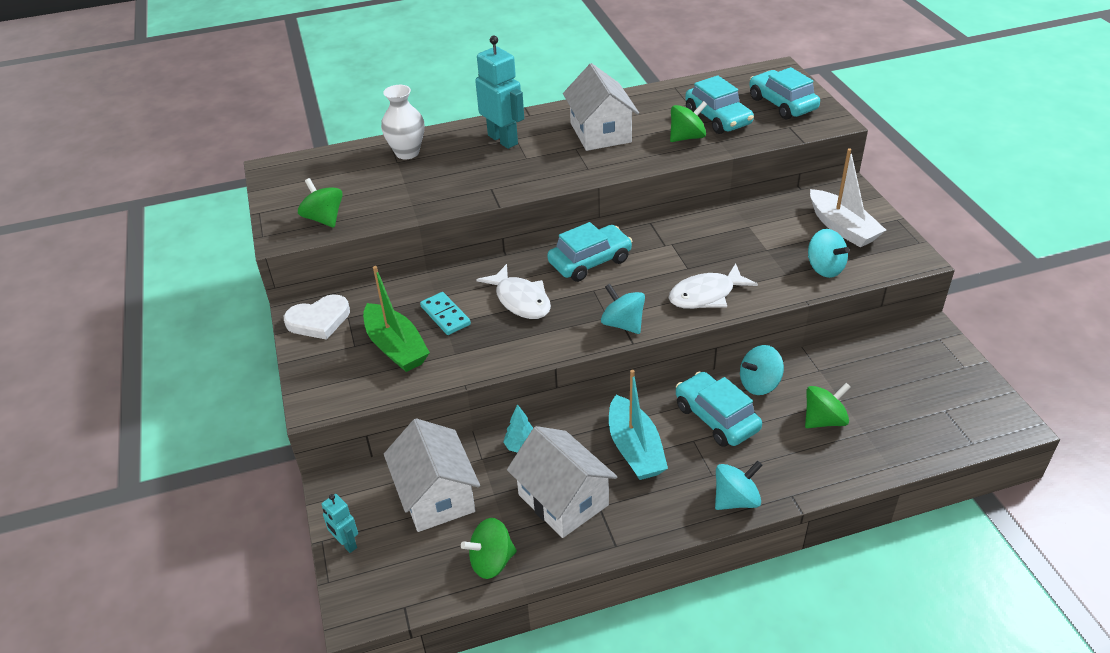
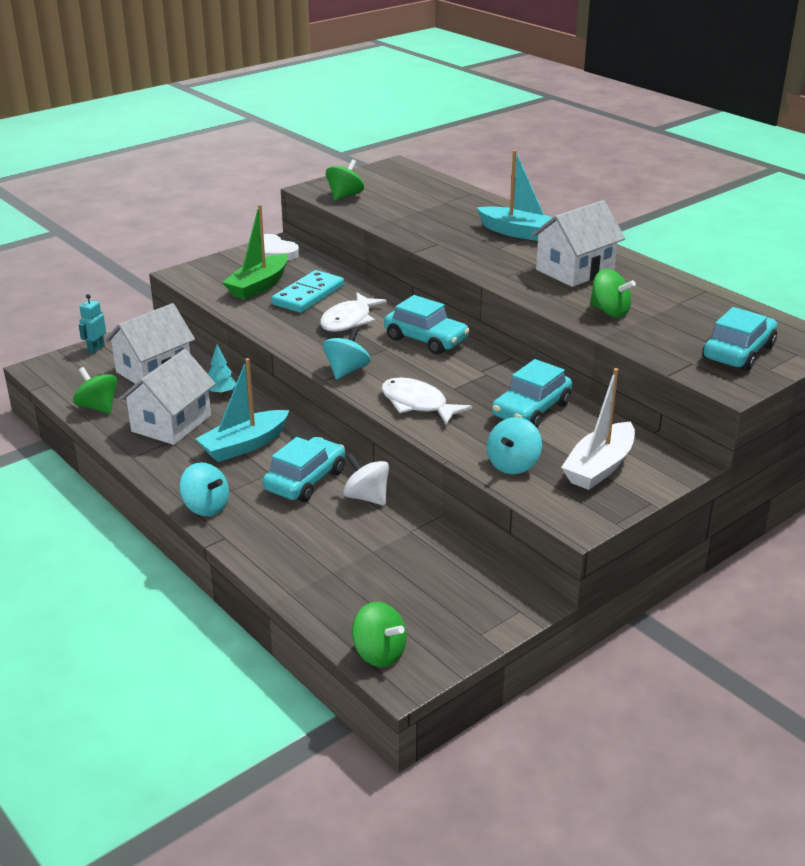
camera: 65 degrees right, 10 degrees down
white vase [381,85,424,159] -> none
turquoise domino [420,292,471,335] -> turquoise domino [272,270,344,313], size x1.51
turquoise robot [475,36,524,149] -> turquoise boat [476,150,553,241]
turquoise car [685,75,754,134] -> turquoise car moved to [492,359,572,428]
turquoise spinning top [740,345,784,395] -> white spinning top [343,453,389,506]
green spinning top [805,383,850,428] -> green spinning top moved to [352,602,407,667]

